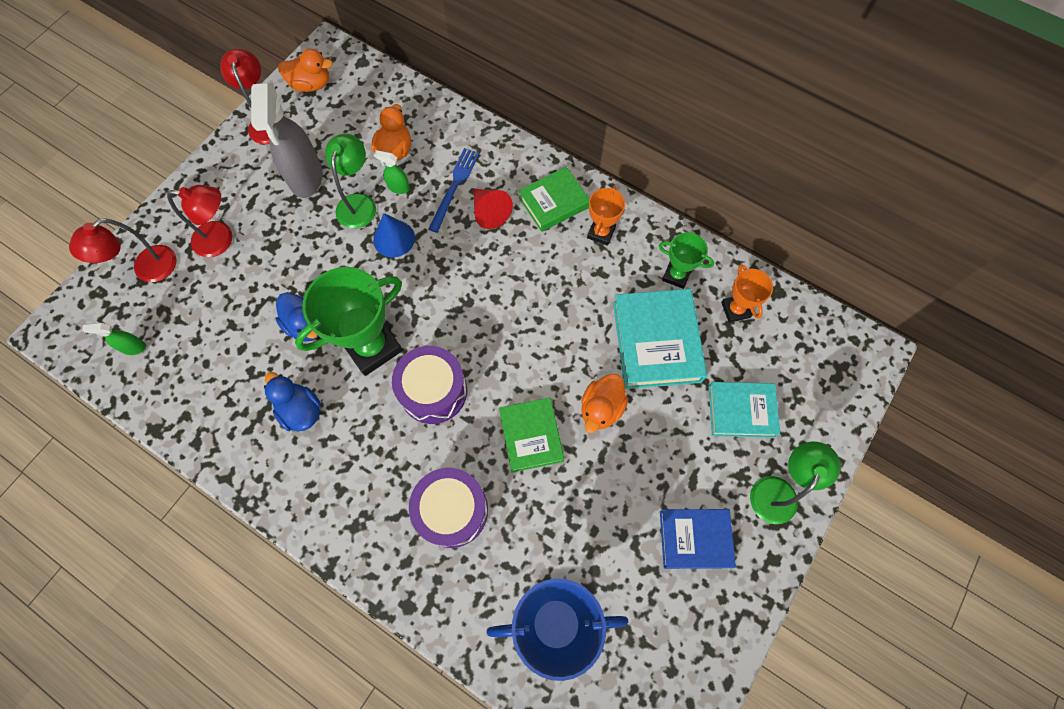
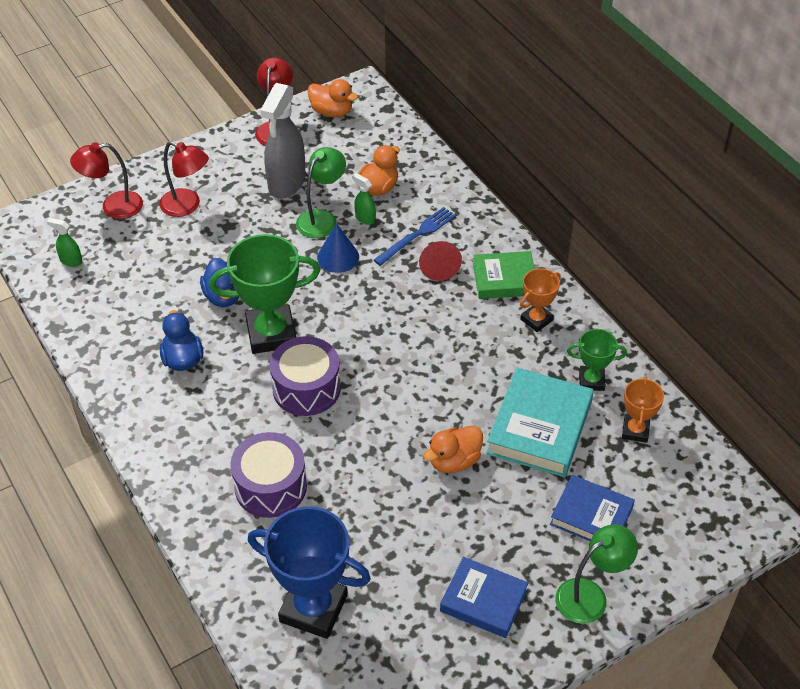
camera: 25 degrees right, 20 degrees down
green book [499,398,564,473] -> none
green trophy [659,232,714,289] -> green trophy turned 45 degrees counterclockwise [567,329,627,391]
turquoise book [709,382,780,438] -> blue book [550,475,635,541]

